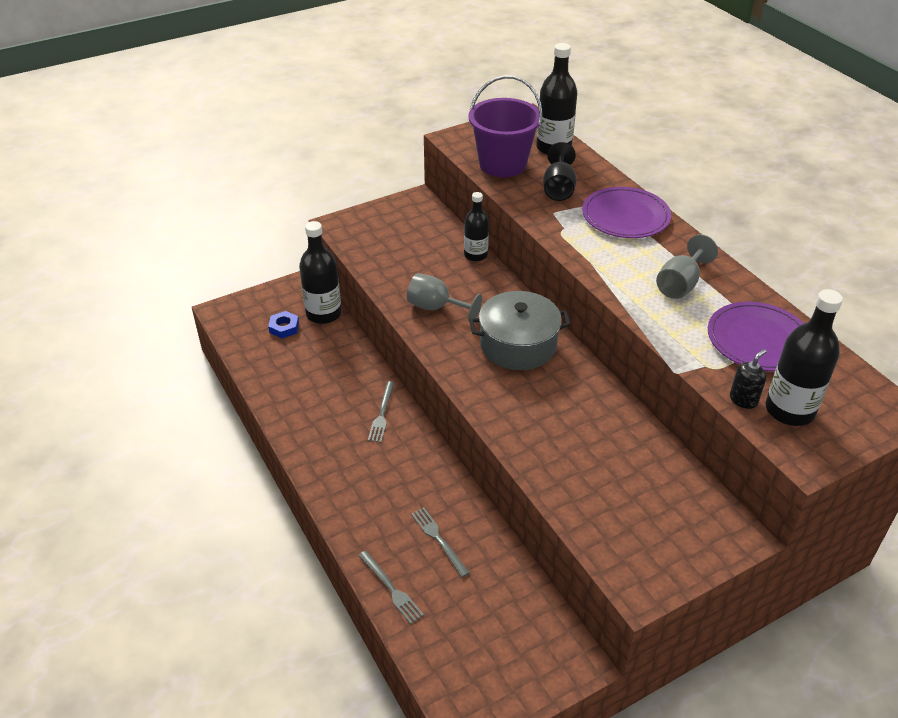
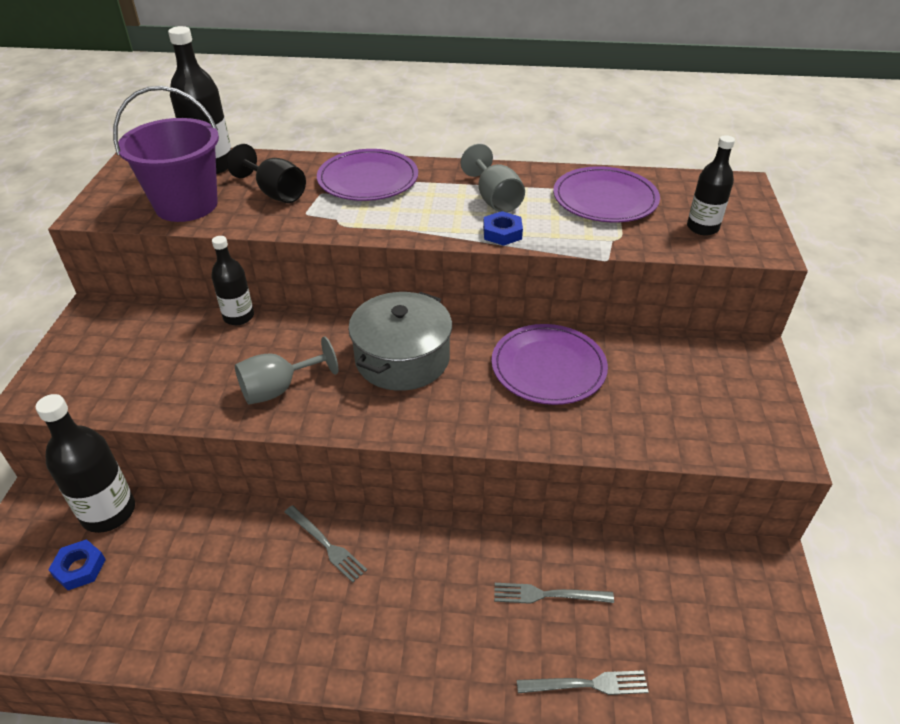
camera: 55 degrees left, 0 degrees up
black soap dispenser [730,349,767,409] -> none
black bottle [765,289,843,426] -> black bottle [687,135,735,236], size x0.65
none -> blue nut [483,211,523,246]
none -> purple plate [492,324,608,405]

